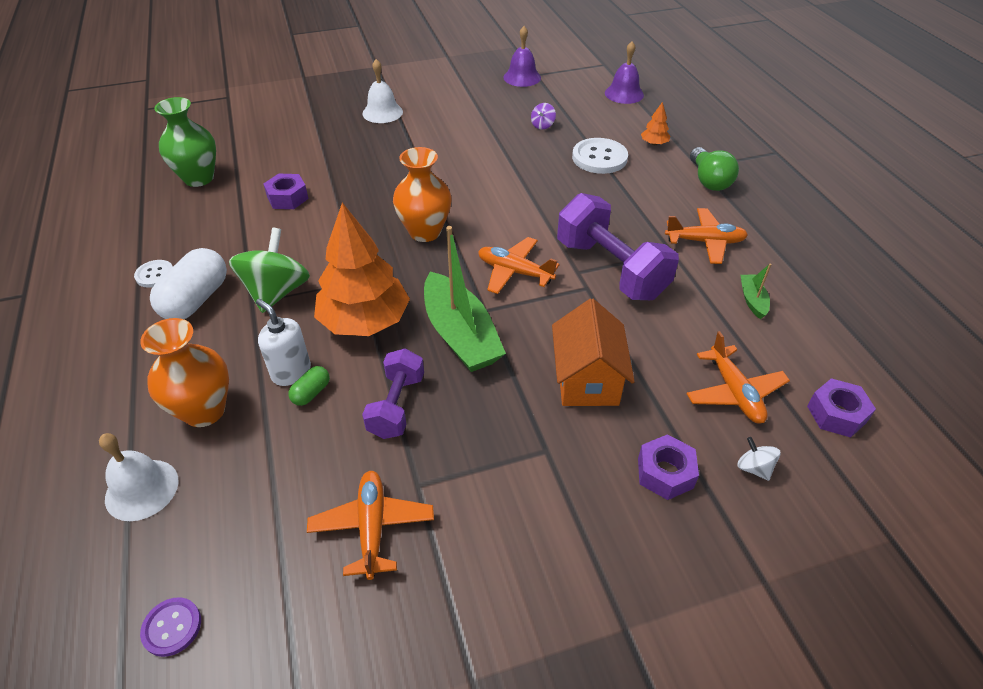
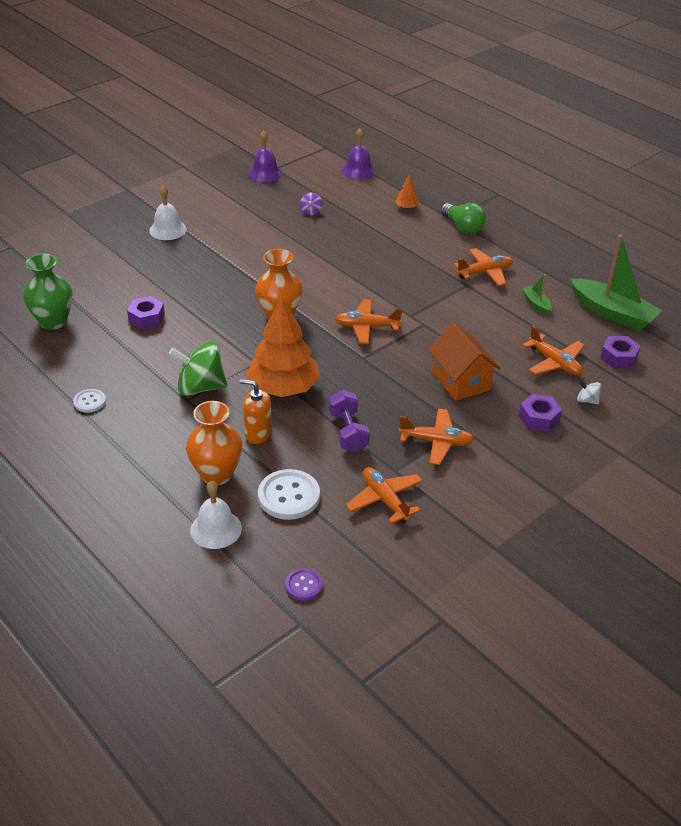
camera: 25 degrees left, 5 degrees down
white capsule [150,248,227,319] -> none
green spinning top [229,228,310,313] -> green spinning top turned 75 degrees counterclockwise [169,341,227,396]
white soap dispenser [256,299,311,386] -> orange soap dispenser [239,379,272,444]
green capsule [288,366,330,406] -> none
green boat [424,226,506,372] -> green boat moved to [570,235,663,331]
purple dumbbell [557,193,679,300] -> none
white button [572,138,628,174] -> white button moved to [258,469,320,520]
none -> orange plane [399,409,474,465]

